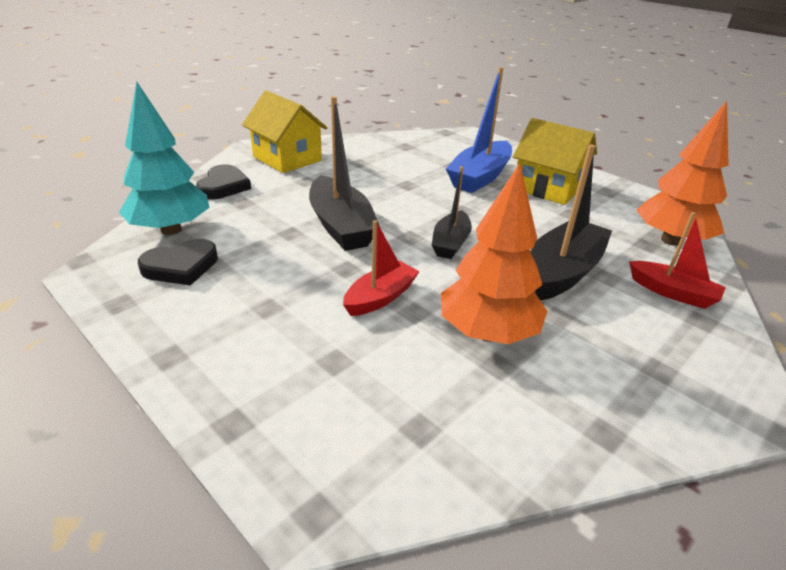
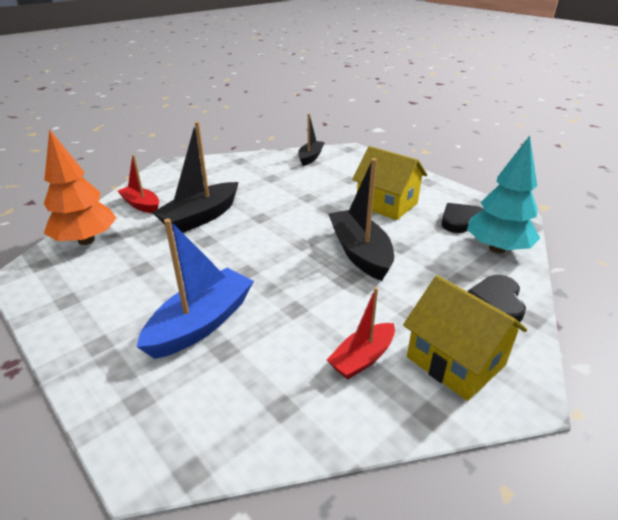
camera: 175 degrees left, 0 degrees up
red boat [343,220,420,316] -> red boat moved to [327,287,395,379]
black boat [432,166,472,259] -> black boat moved to [298,114,325,166]
orange tree [441,163,547,344] -> none
yellow house [513,118,597,205] -> yellow house moved to [352,146,427,220]

